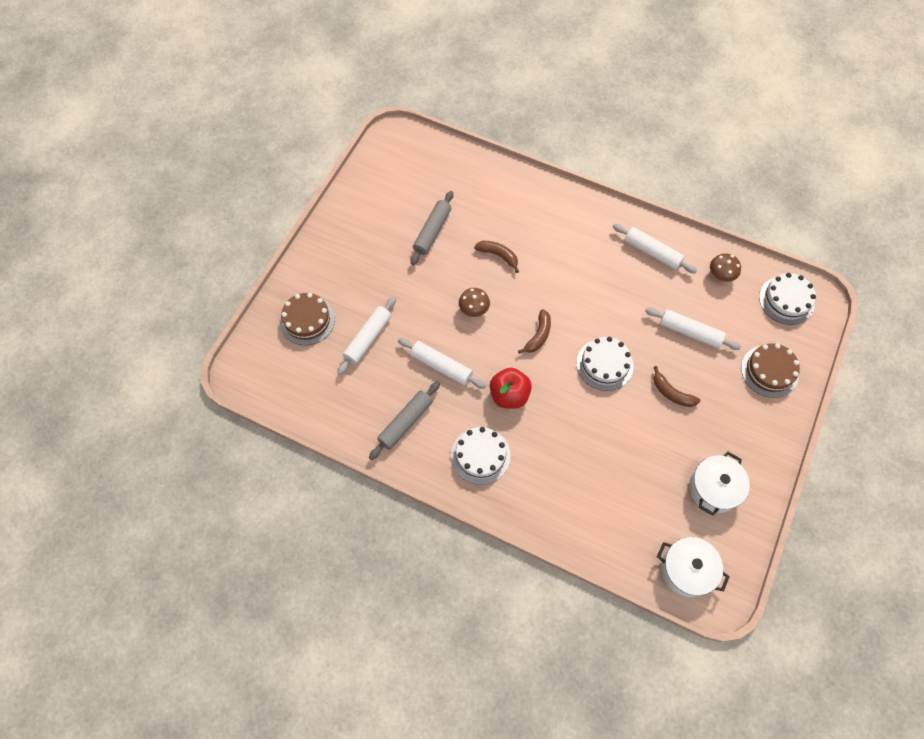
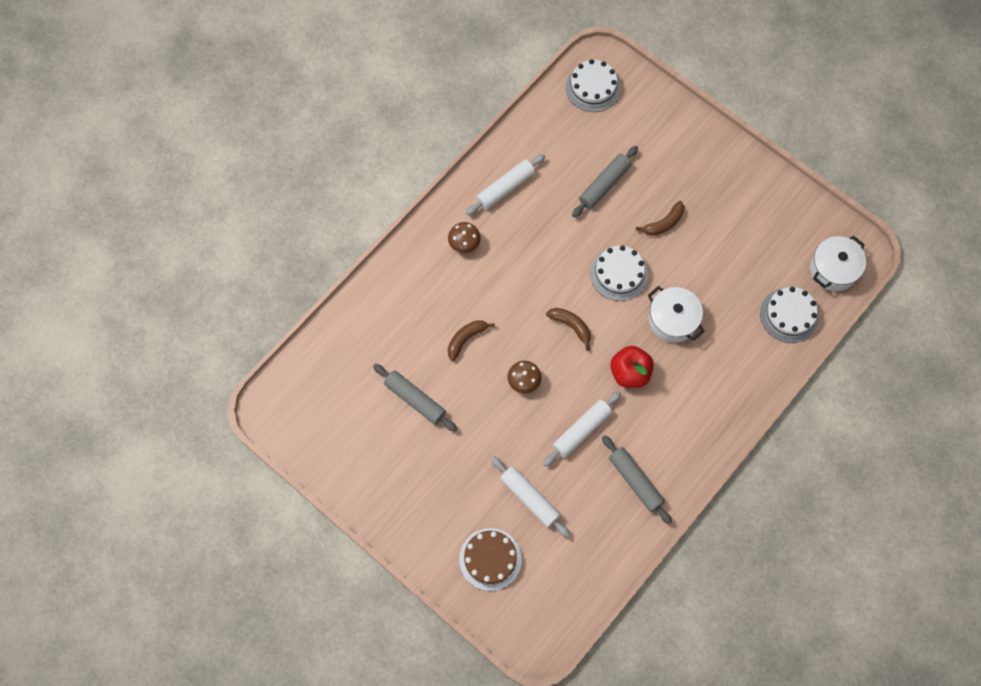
camera: 75 degrees left, 5 degrees up
white cake [451,427,511,485] -> white cake moved to [760,287,819,343]
white rolling pin [645,308,741,350] -> grey rolling pin [572,146,638,217]
white pot [689,451,750,516] -> white pot moved to [648,286,705,343]
brown mushroom [710,253,741,282] -> brown mushroom moved to [448,222,481,253]
brown cake [741,343,800,398] -> none

